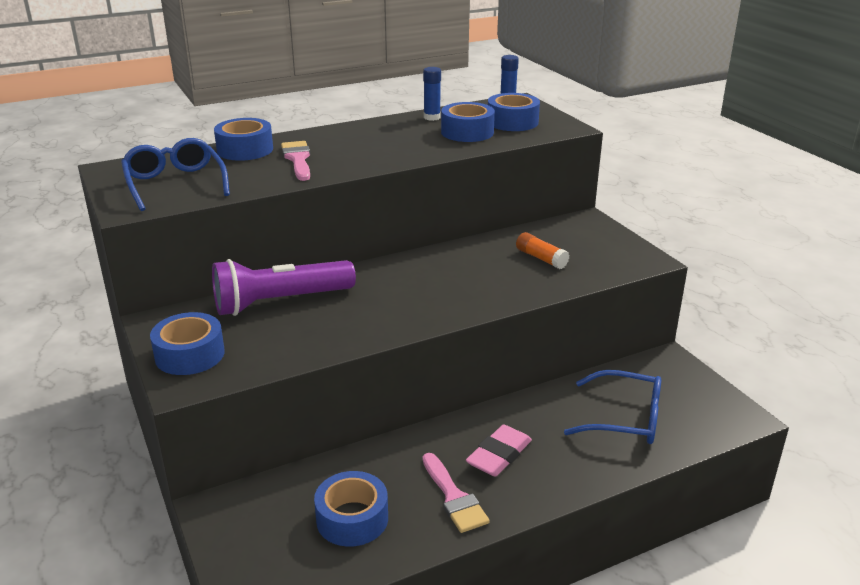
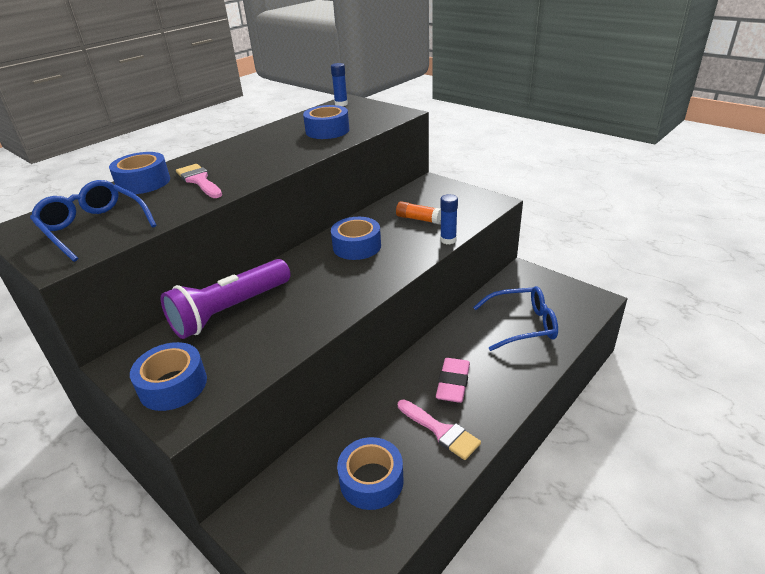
camera: 20 degrees left, 5 degrees up
blue glue stick [423,67,441,121] -> blue glue stick moved to [440,194,458,244]
blue tape [488,93,540,131] -> blue tape moved to [331,217,381,260]

